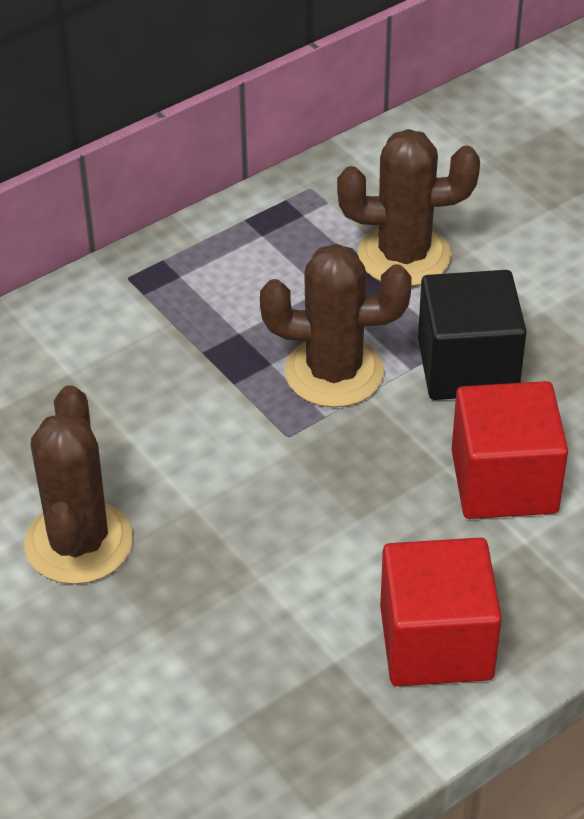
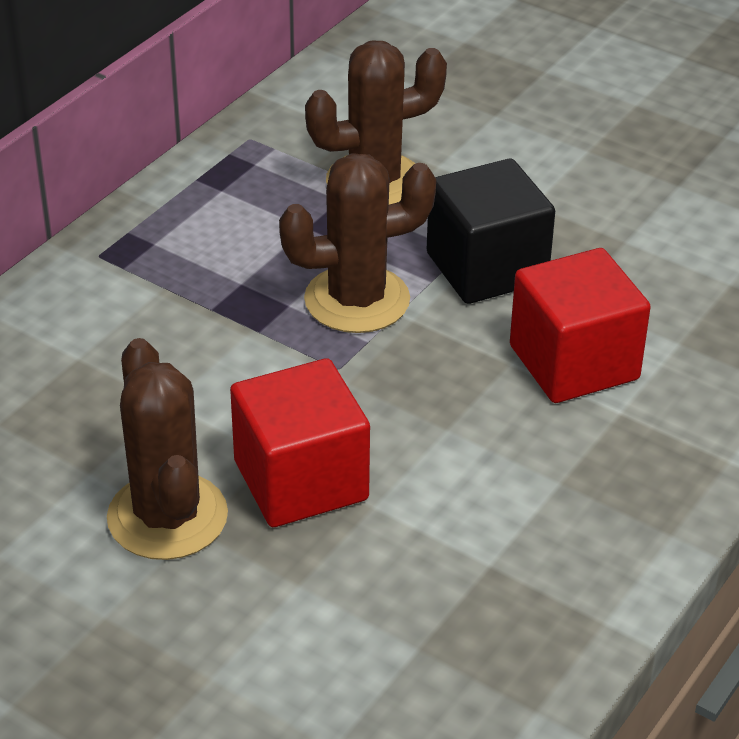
camera: 20 degrees left, 5 degrees down
red cube [380,538,502,686] -> red cube moved to [230,358,370,527]

